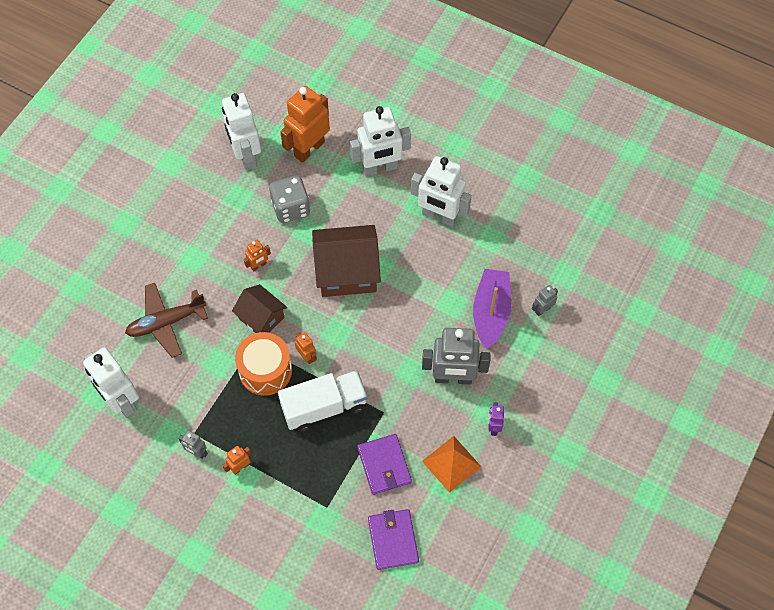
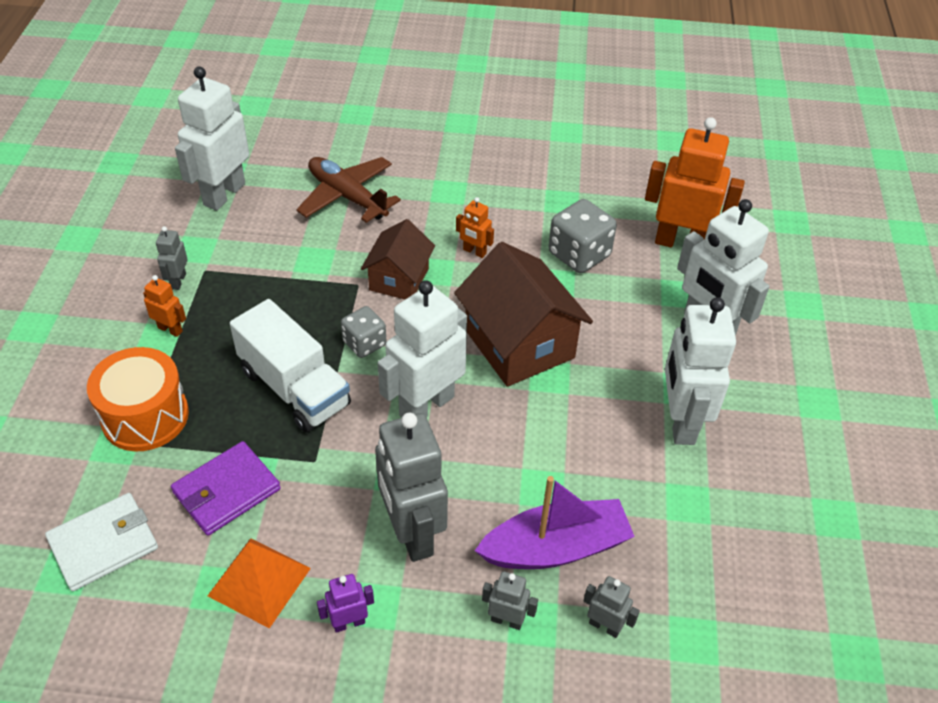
camera: 65 degrees right, 15 degrees down
white robot [222,93,261,170] -> white robot moved to [378,280,467,418]
orange drum [235,332,292,396] -> orange drum moved to [87,347,189,451]
orange robot [295,332,317,364] -> grey dice [341,306,387,358]
purple wallet [368,509,419,570] -> white wallet [45,493,158,591]
none -> grey robot [482,571,538,630]

